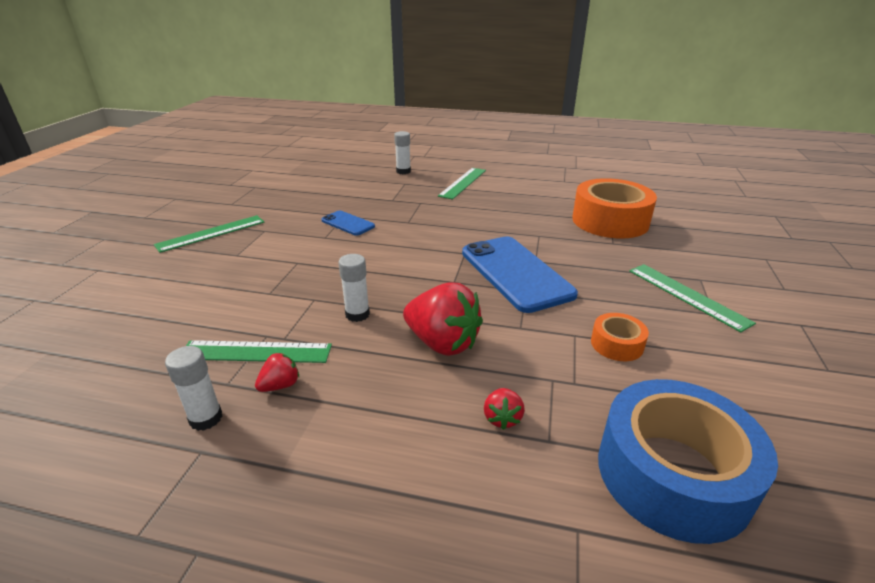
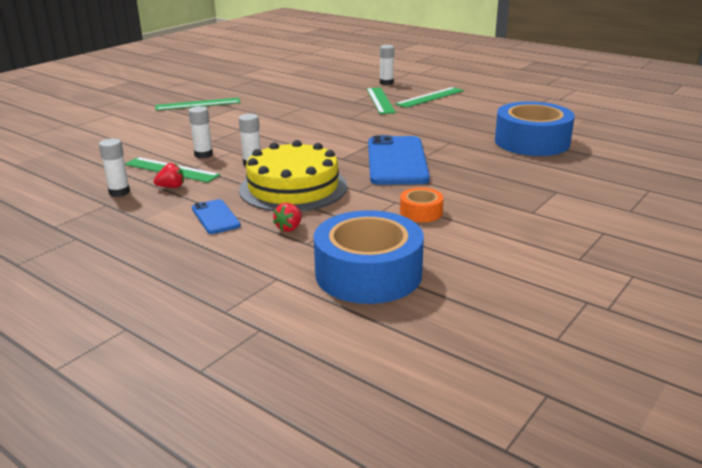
camera: 25 degrees right, 5 degrees down
blue phone [321,211,375,236] -> blue phone moved to [192,199,241,234]
red strawberry [403,283,483,356] -> yellow cake [239,140,348,212]
orange tape [572,178,657,238] -> blue tape [495,102,575,156]
green ruler [629,264,756,332] -> green ruler moved to [367,87,396,114]
none -> white glue stick [188,106,213,159]

